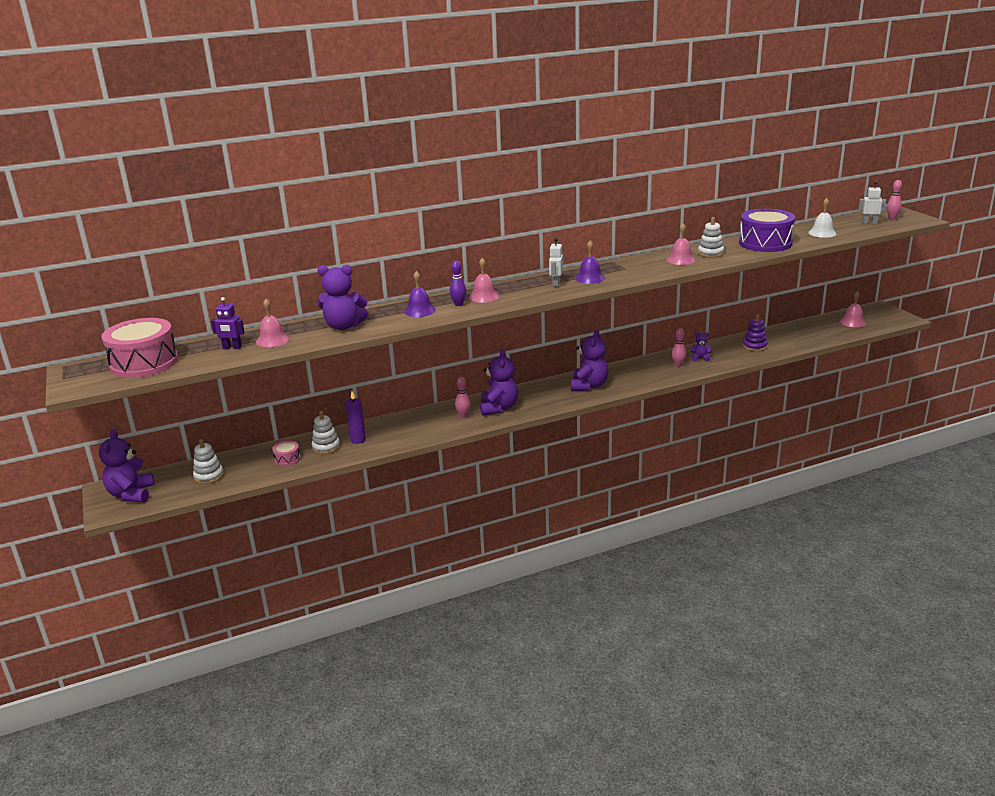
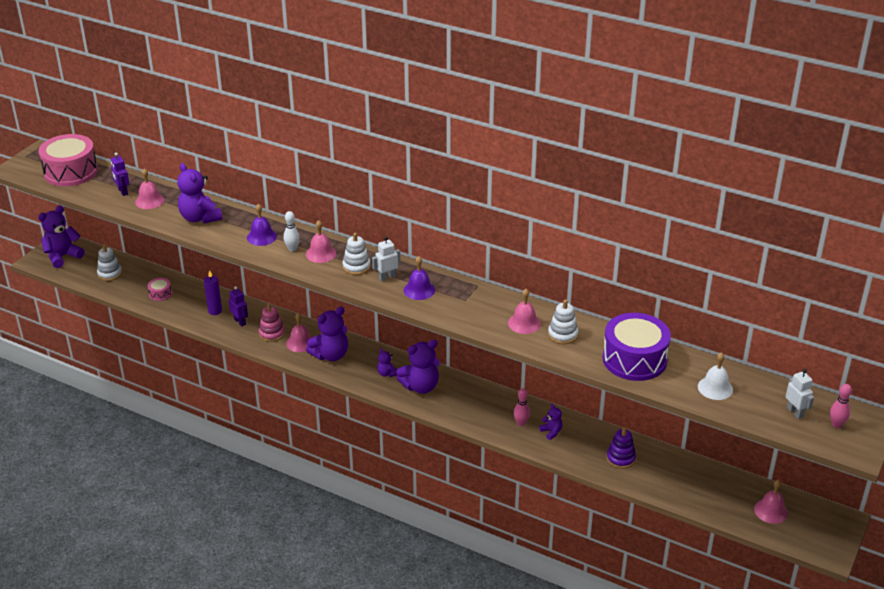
camera: 50 degrees right, 10 degrees up
white stacking toy [311,411,340,454] -> white stacking toy moved to [342,233,371,275]
purple bowling pin [450,260,466,306] -> white bowling pin [283,211,300,252]
pink bowling pin [455,377,471,418] -> pink bell [286,313,313,352]
none -> purple robot [229,286,248,326]
none -> pink stacking toy [259,304,285,342]
none -> purple teddy bear [377,348,397,377]

